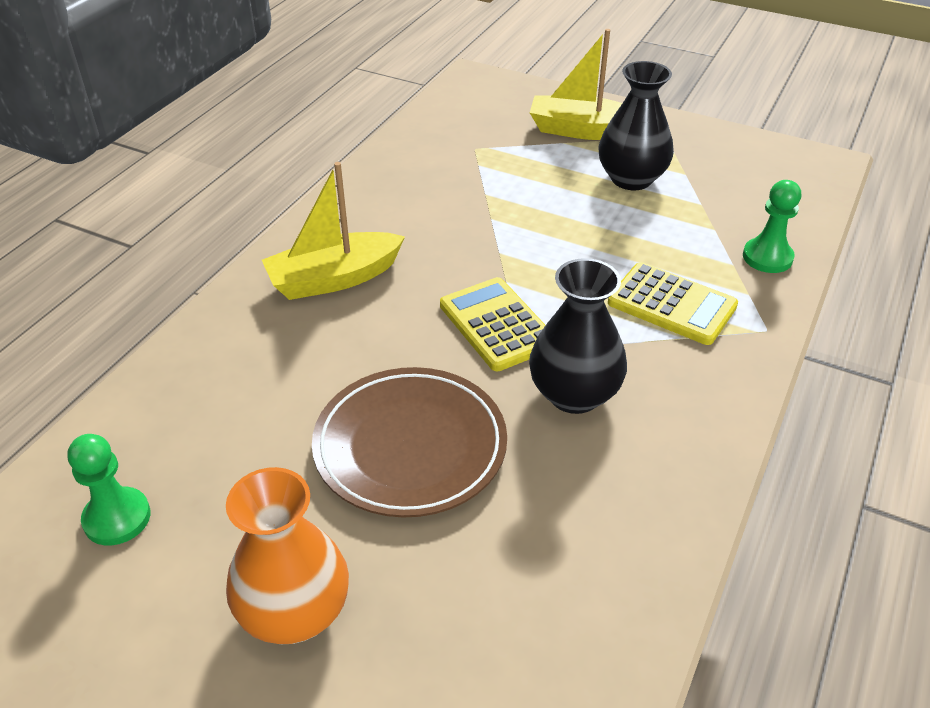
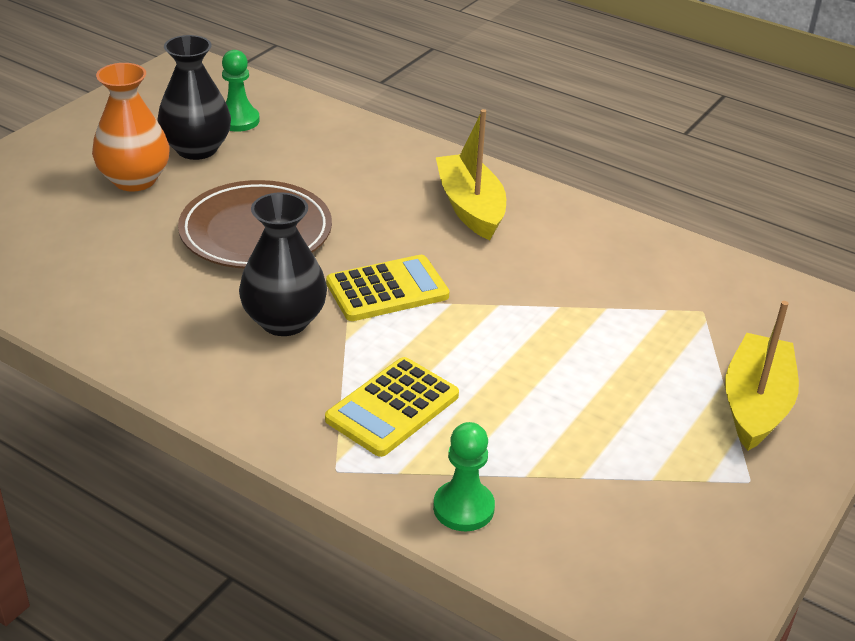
camera: 95 degrees right, 5 degrees down
black vase [598,61,674,190] -> black vase moved to [157,35,231,160]

